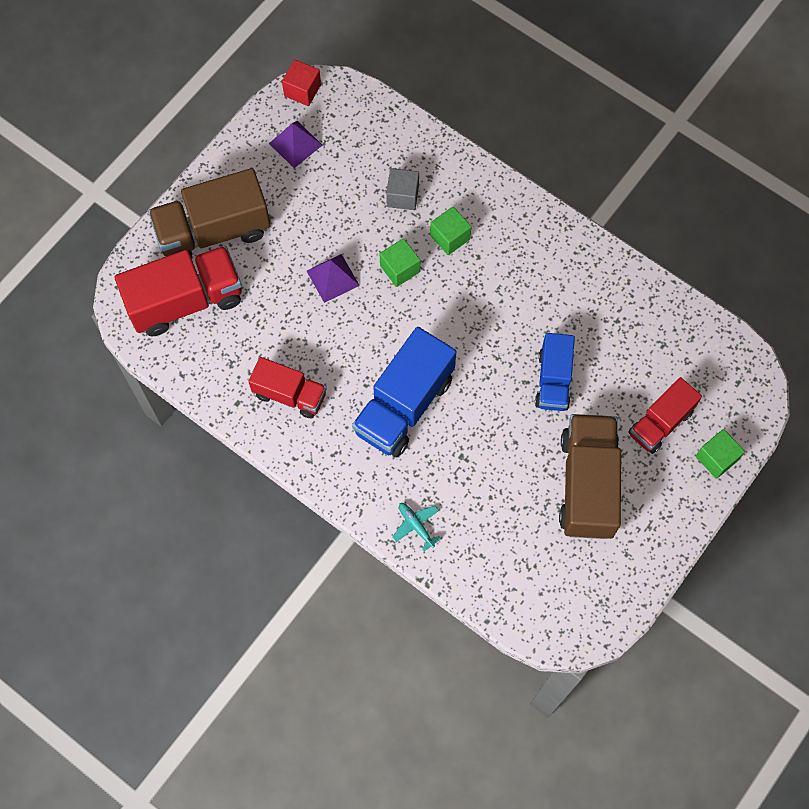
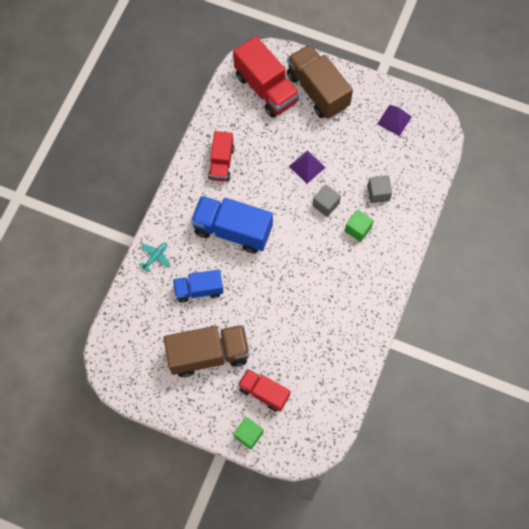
camera: 75 degrees right, 0 degrees up
red cube [282,60,321,106] -> none
green cube [380,238,420,287] -> grey cube [312,184,341,217]
blue truck [535,333,575,411] -> blue truck moved to [173,270,223,303]

